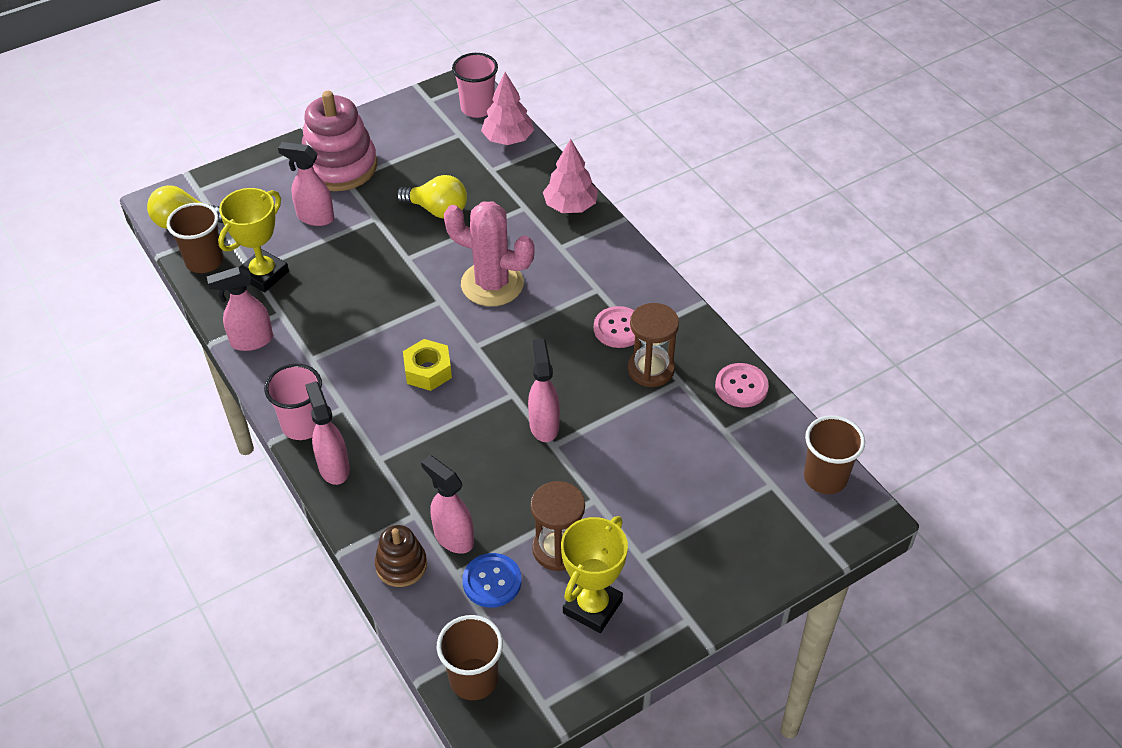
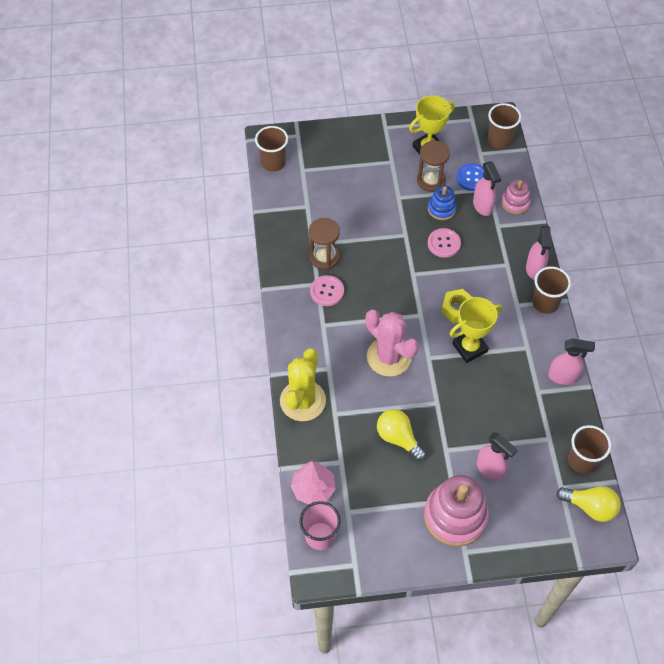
camera: 155 degrees left, 10 degrees up
yellow trophy [218,188,289,293] -> yellow trophy moved to [450,297,502,363]
pink cup [264,364,322,440] -> brown cup [532,267,571,314]
brown stacking toy [375,525,427,587] -> pink stacking toy [501,179,531,214]
pink spray bottle [528,339,560,442] -> none
pink tree [543,139,598,213] -> yellow cactus [280,348,326,421]
pink button [715,363,769,408] -> pink button moved to [428,228,461,258]
none -> blue stacking toy [428,185,457,220]

